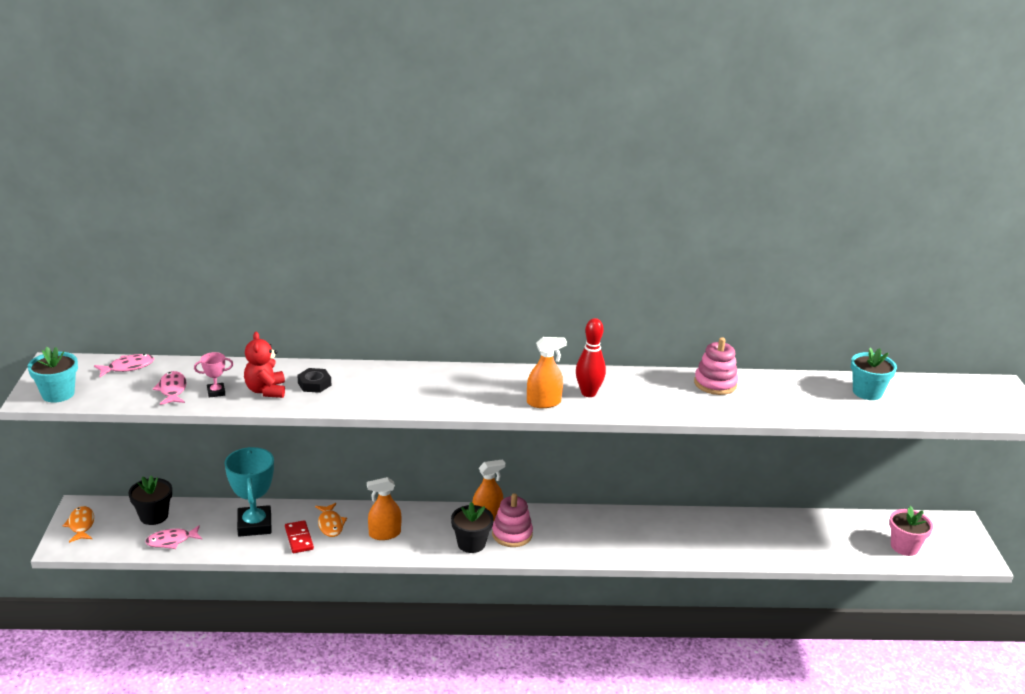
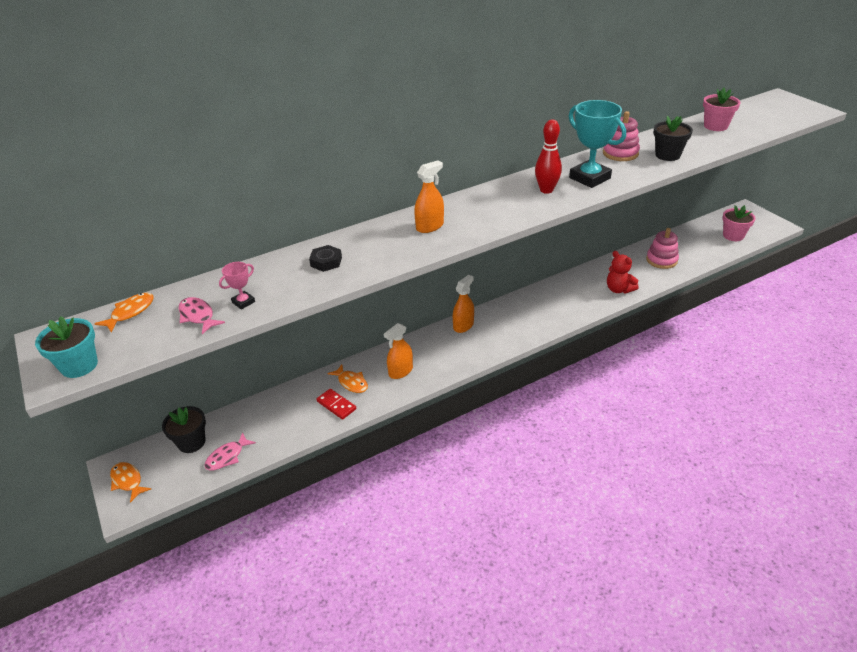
camera: 25 degrees left, 10 degrees up
pink fish [94,354,154,377] -> orange fish [94,293,153,333]
turquoise trophy [224,447,274,537] -> turquoise trophy moved to [569,100,626,188]
red teddy bear [244,332,285,398] -> red teddy bear moved to [607,251,639,294]
black flower pot [451,502,494,553] -> black flower pot moved to [653,116,693,161]
pink stacking toy [492,493,533,547] -> pink stacking toy moved to [646,228,679,269]
orange spray bottle [527,337,567,408] -> orange spray bottle moved to [414,160,444,233]
turquoise flower pot [851,347,897,400] -> pink flower pot [703,88,741,131]

